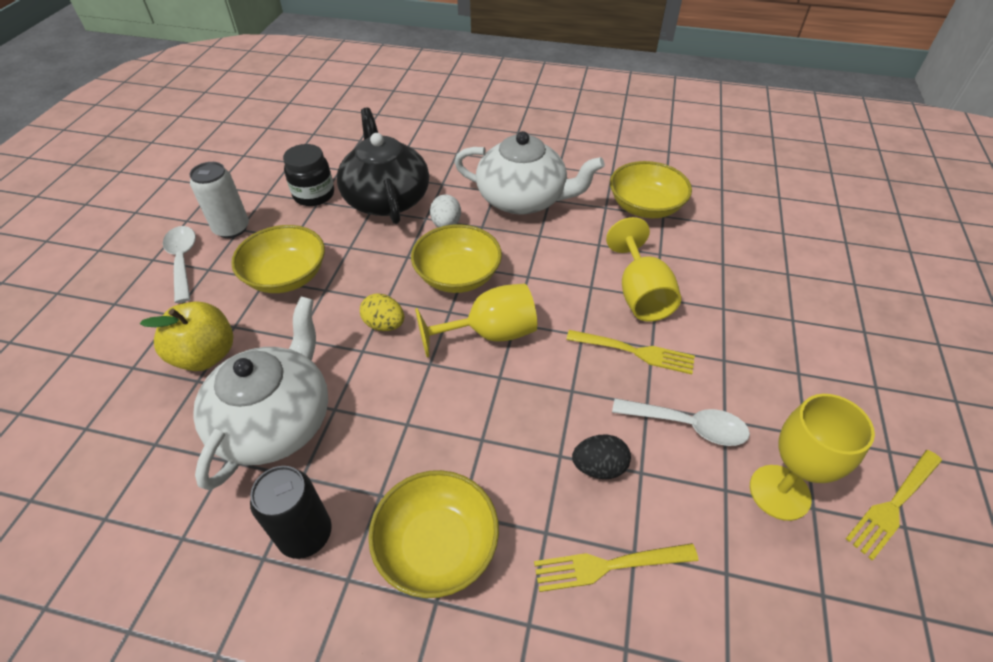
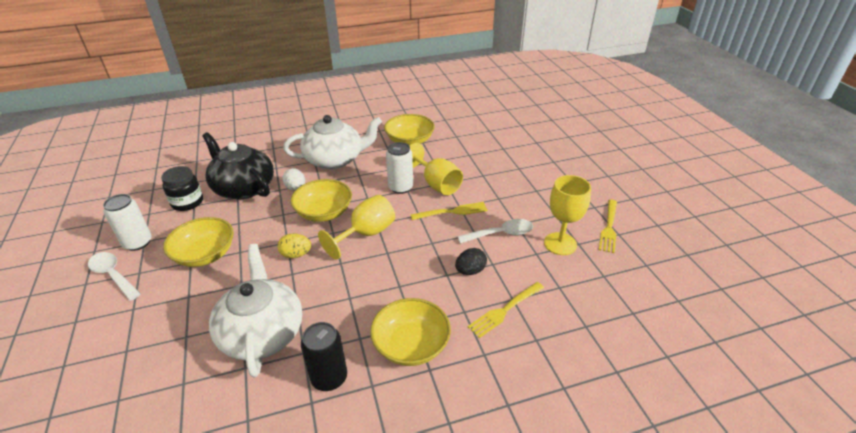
camera: 30 degrees left, 10 degrees down
yellow apple [140,301,233,371] -> none
none -> white can [386,142,413,194]

